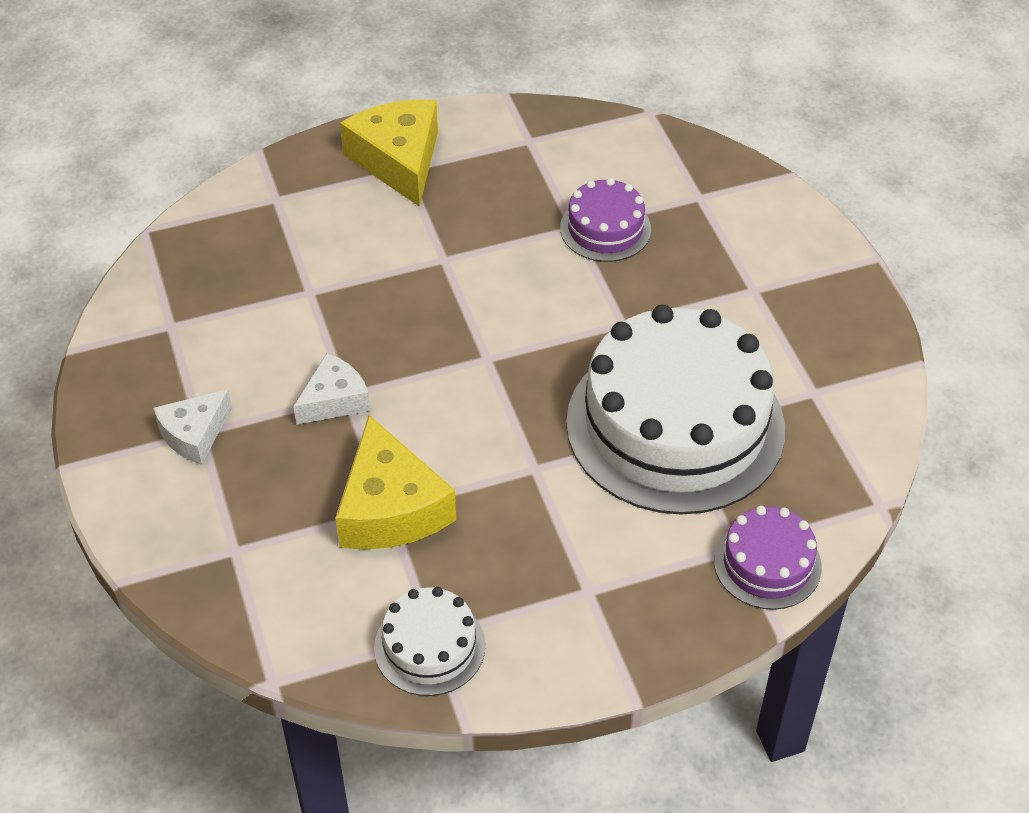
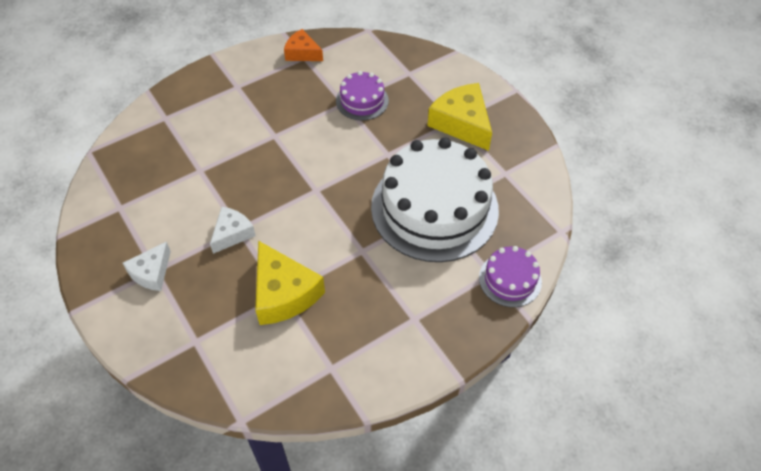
camera: 15 degrees left, 5 degrees up
yellow cheese [340,99,438,207] -> yellow cheese moved to [427,83,492,151]
white cake [374,587,485,696] -> none
none -> orange cheese [284,29,323,61]

